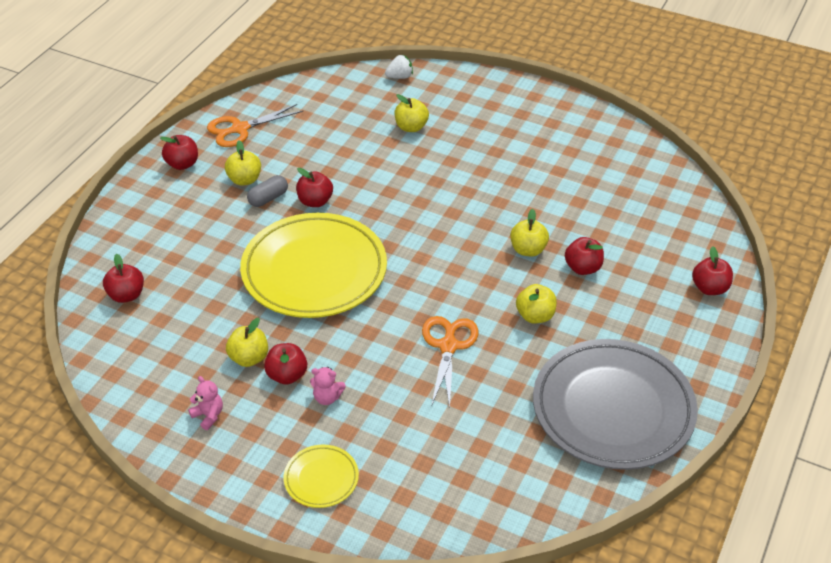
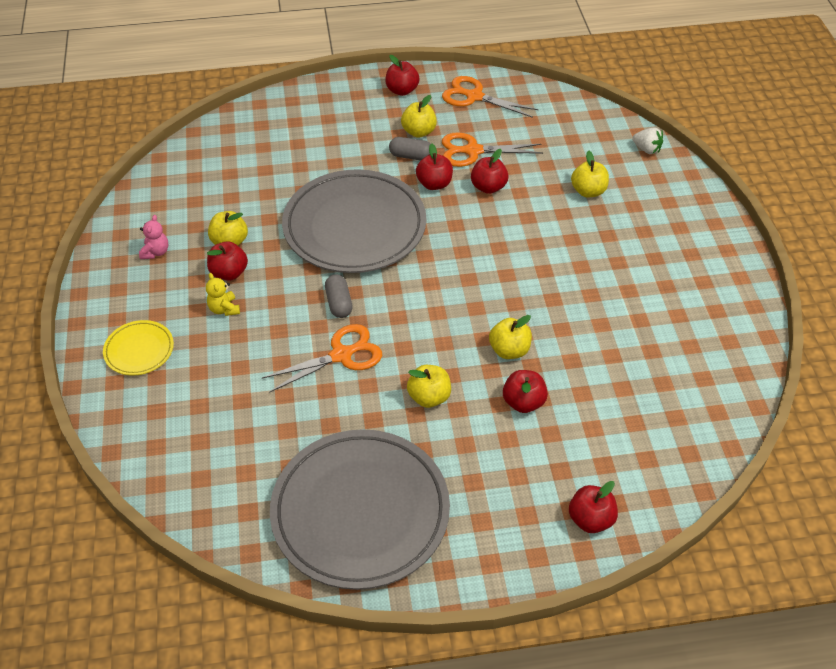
camera: 55 degrees right, 5 degrees up
red apple [103,254,144,303] -> red apple moved to [471,149,508,194]
yellow plate [240,213,387,318] -> grey plate [282,169,426,273]
pink teddy bear [310,367,346,405] -> yellow teddy bear [206,273,240,316]
none -> grey capsule [325,274,352,318]
none -> orange scissors [442,132,543,167]

